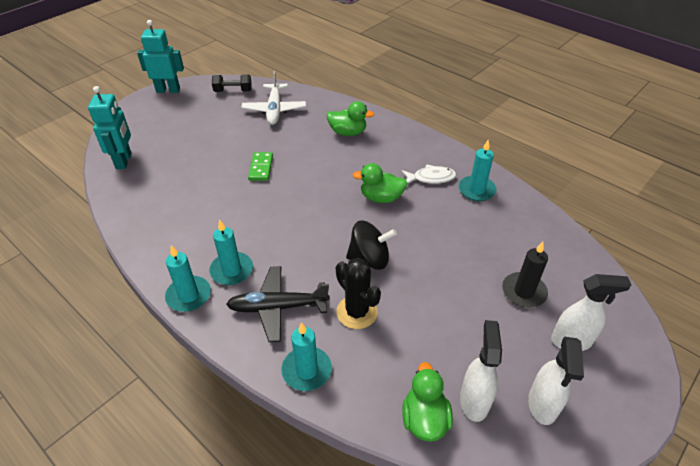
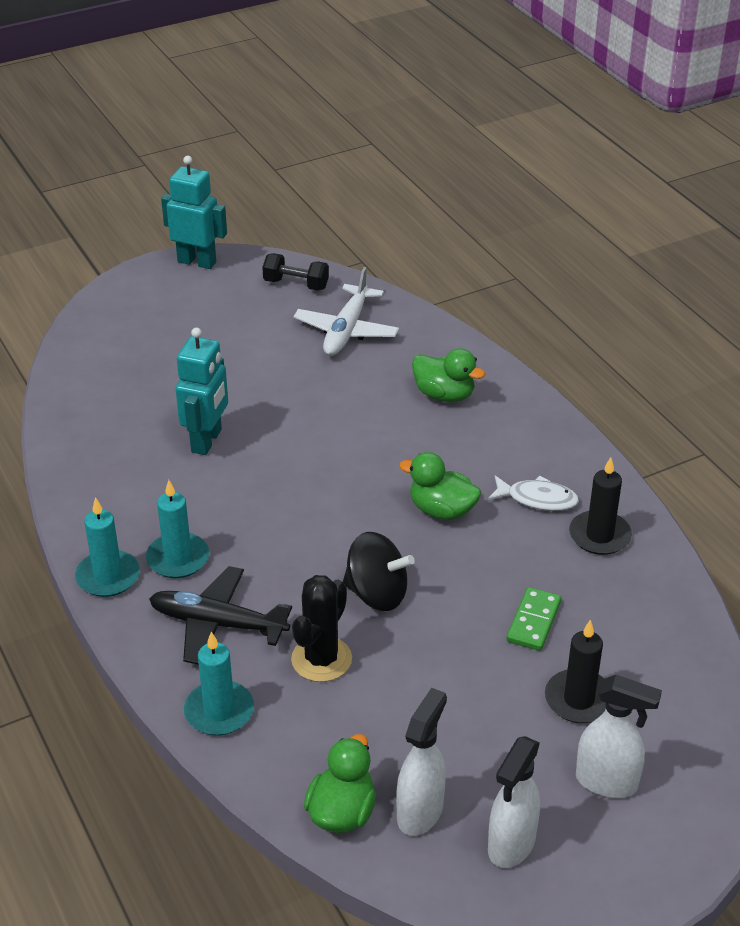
camera: 20 degrees right, 5 degrees down
turquoise robot [88,86,131,169] -> turquoise robot moved to [176,327,228,455]
green domino [248,152,273,181] -> green domino moved to [506,587,561,651]
black cactus [336,258,381,329] -> black cactus turned 45 degrees clockwise [291,575,352,682]
turquoise candle [459,140,496,201] -> black candle [569,457,632,555]

